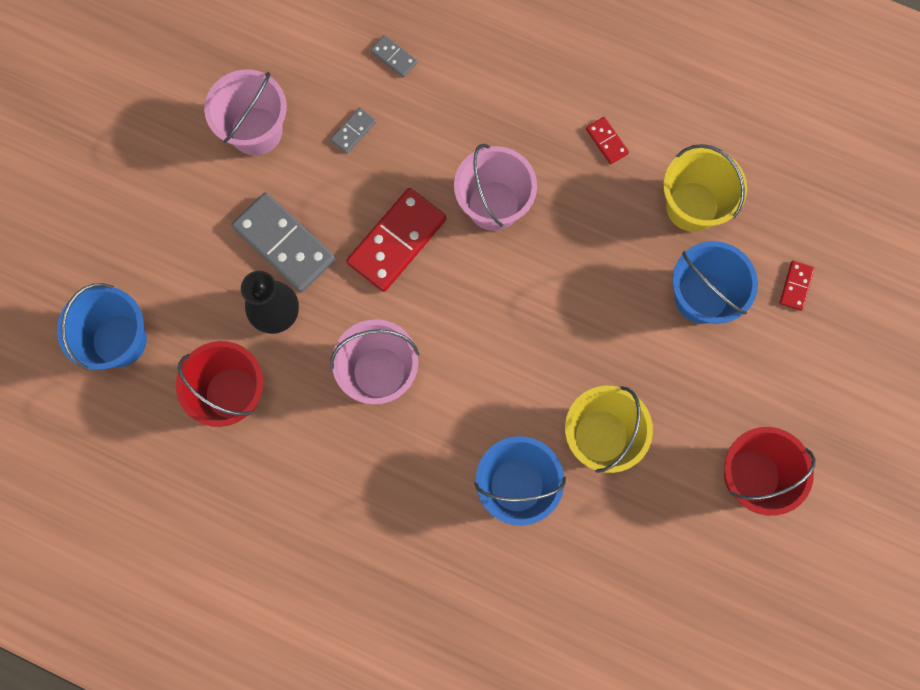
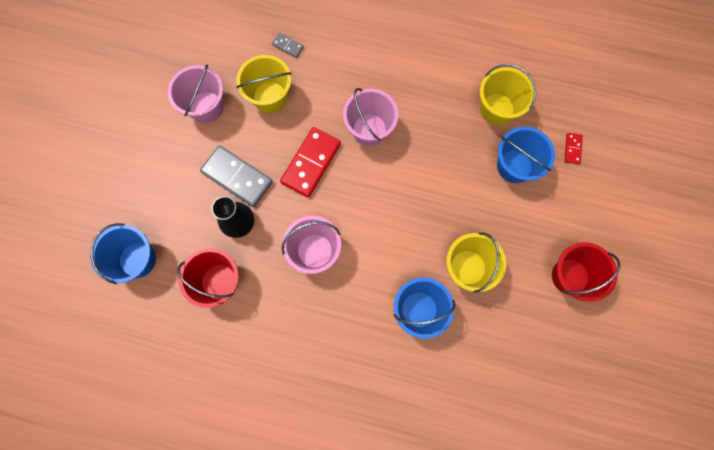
camera: 10 degrees left, 0 degrees up
grey domino [330,107,376,154] -> yellow bucket [236,55,292,113]
red domino [586,117,629,164] -> none

